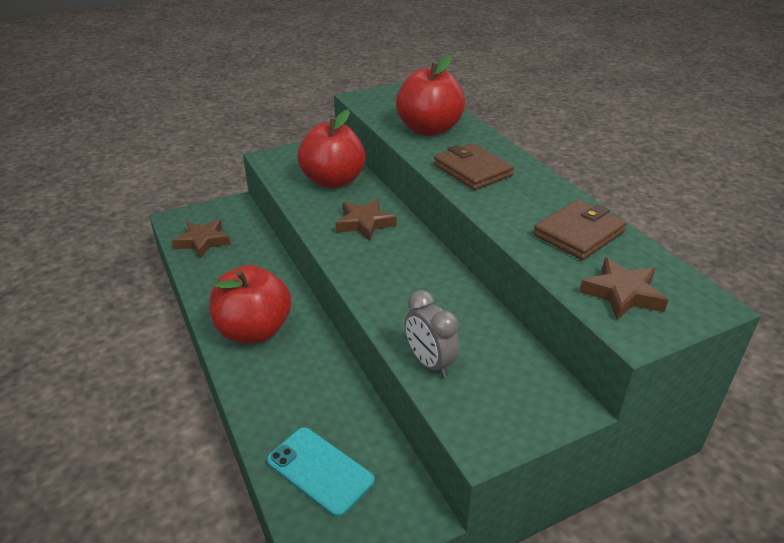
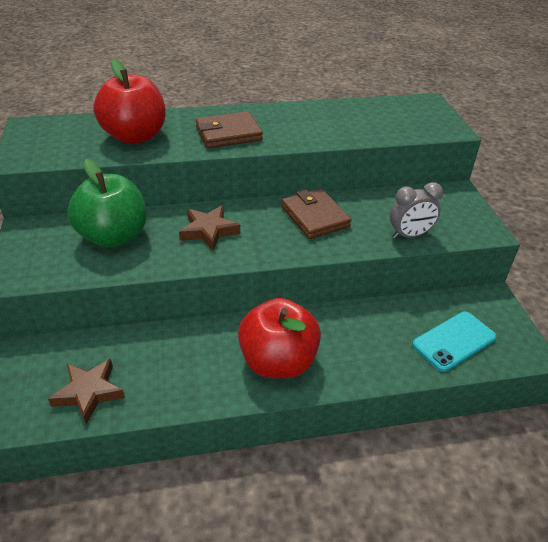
camera: 75 degrees left, 5 degrees up
red apple [298,110,366,189] -> green apple [68,159,147,248]
brown wallet [533,200,627,260] -> brown wallet moved to [281,189,352,239]
brown star [579,257,668,320] -> none

